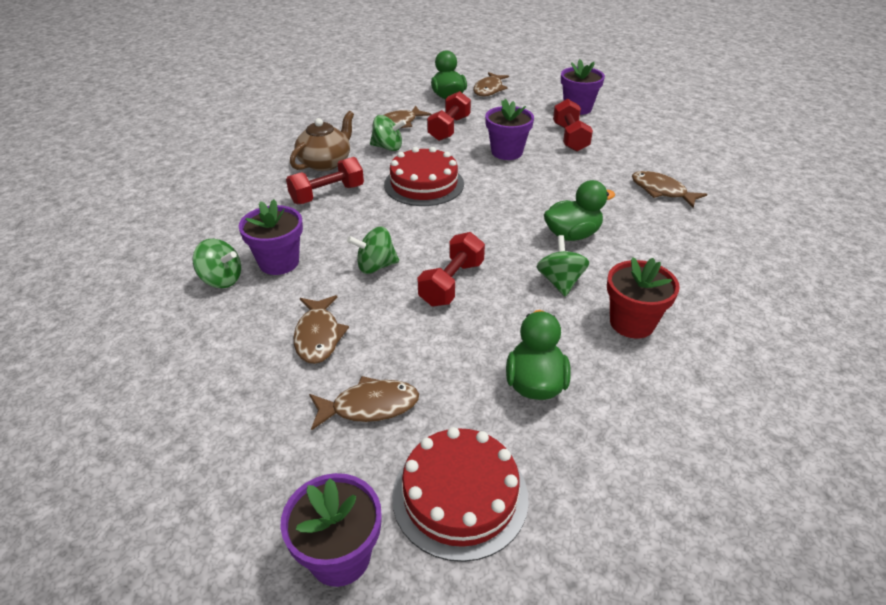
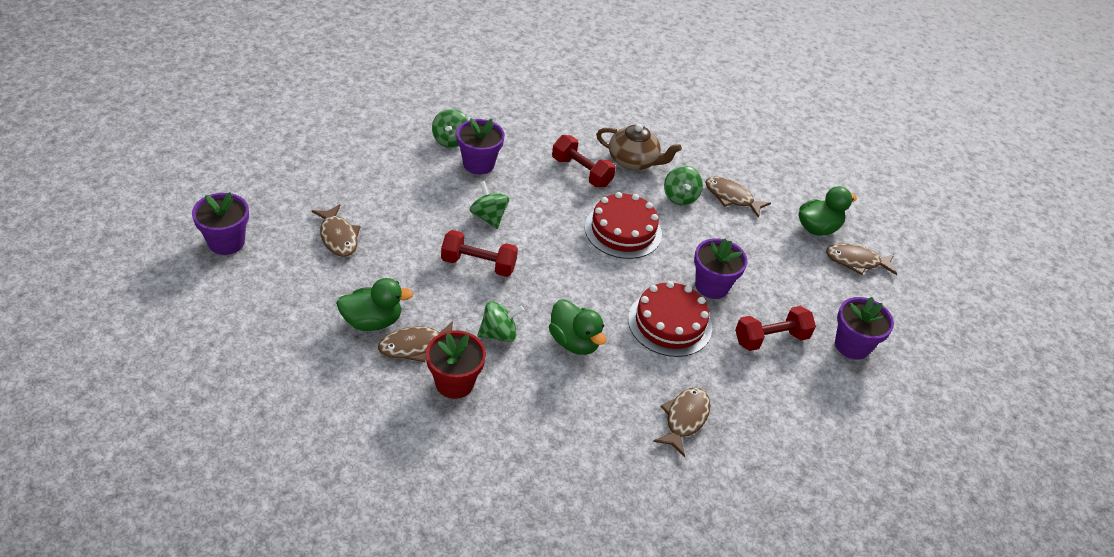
camera: 70 degrees right, 5 degrees up
brown fish [294,295,349,364] -> brown fish moved to [378,321,453,362]
red cake [392,427,529,562] -> red cake moved to [628,281,712,357]
red dumbbell [427,91,471,141] -> none

